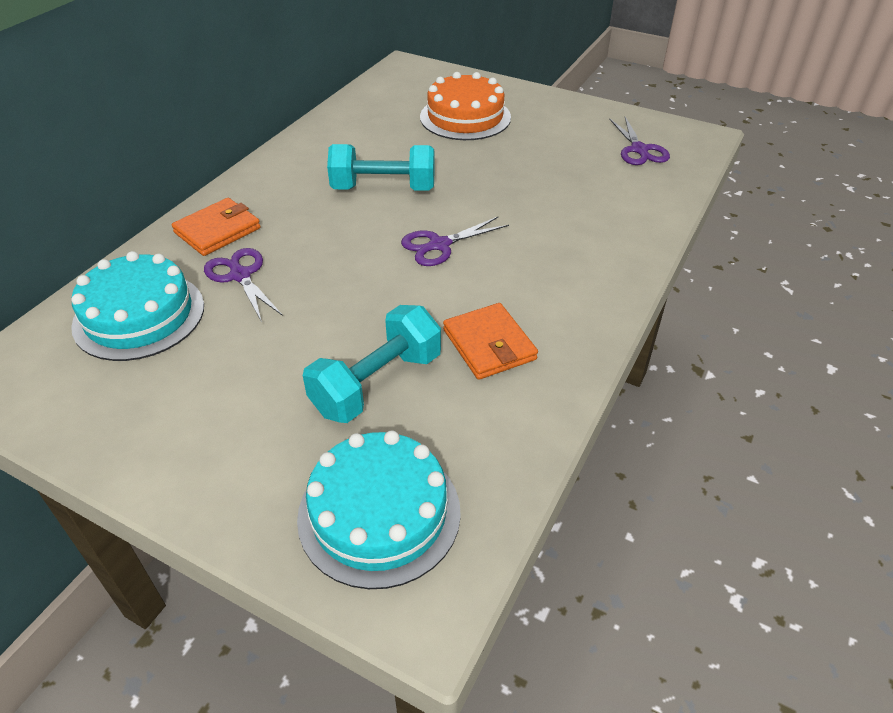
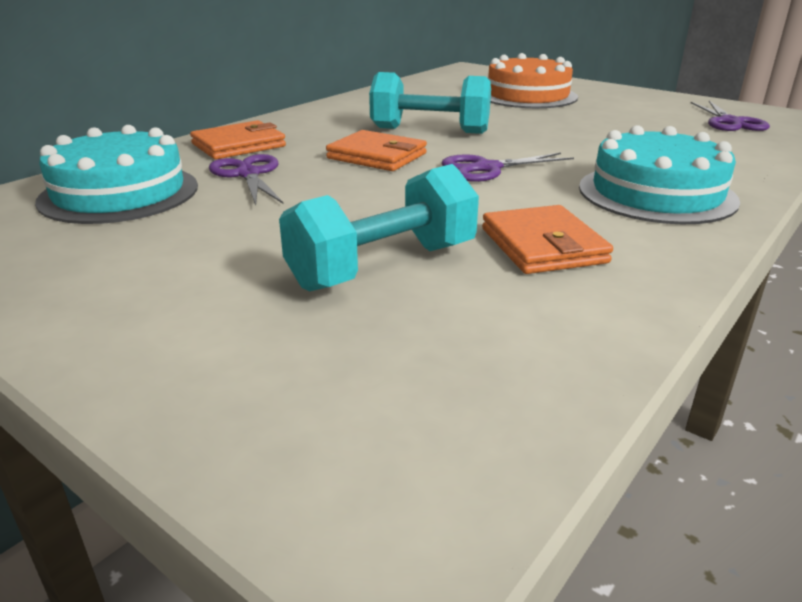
camera: 10 degrees right, 15 degrees down
turquoise cake [297,431,461,589] -> turquoise cake moved to [579,125,740,224]
none -> orange wallet [326,130,427,171]

